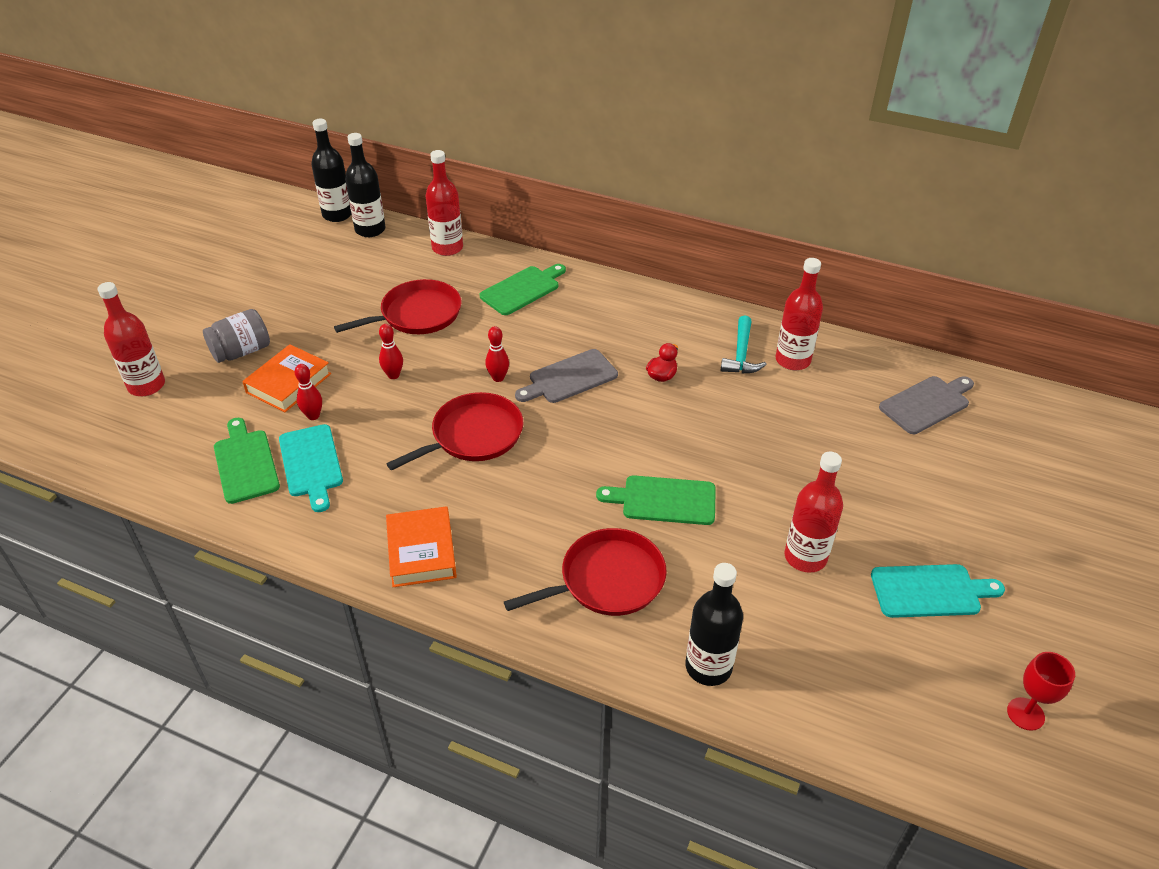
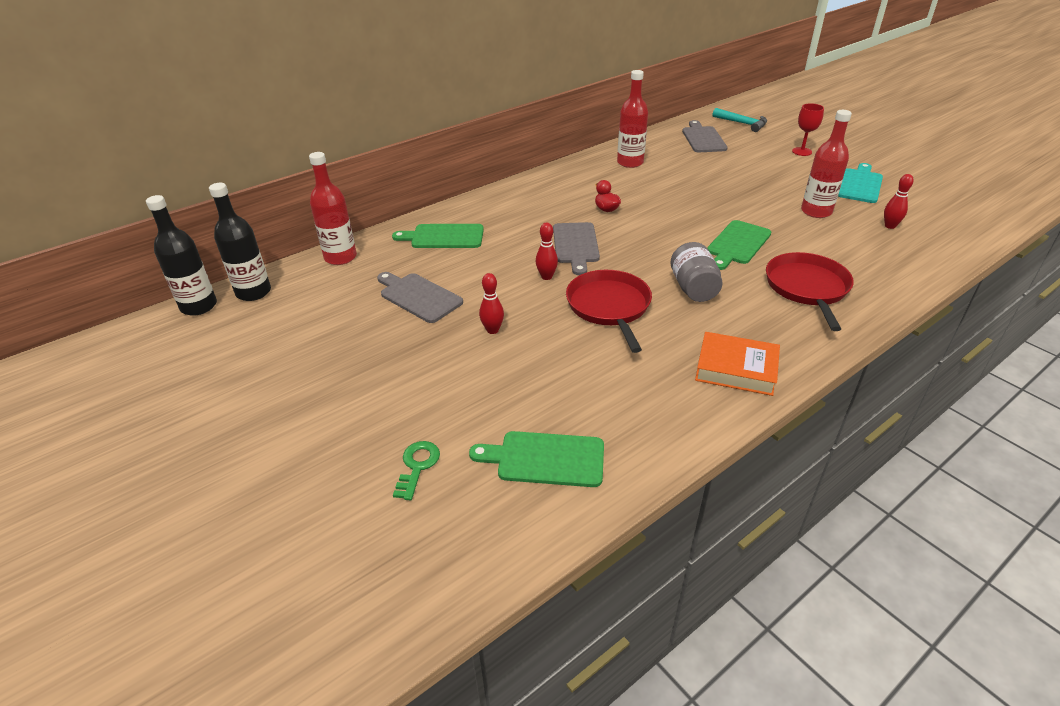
camera: 60 degrees left, 5 degrees down
red bottle [98,282,165,396] -> none
grey jar [203,309,270,363] -> grey jar moved to [670,242,723,302]
orange book [242,344,331,412] -> none
turquoise cutting board [279,424,343,512] -> none
red bowling pin [295,364,322,420] -> red bowling pin moved to [884,174,913,229]
red pan [334,279,462,334] -> grey cutting board [377,272,463,323]
green cutting board [480,264,566,315] -> green cutting board turned 75 degrees counterclockwise [392,224,484,248]
black bottle [686,563,743,686] -> none
turquoise hammer [720,316,767,373] -> turquoise hammer moved to [713,108,767,132]
red goblet [1007,652,1075,731] -> red goblet moved to [792,103,824,156]
none -> green key [393,441,440,500]

